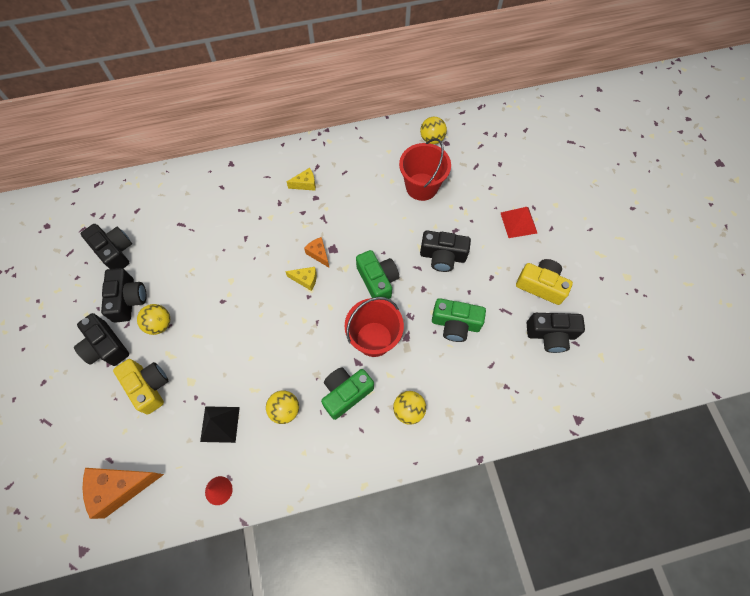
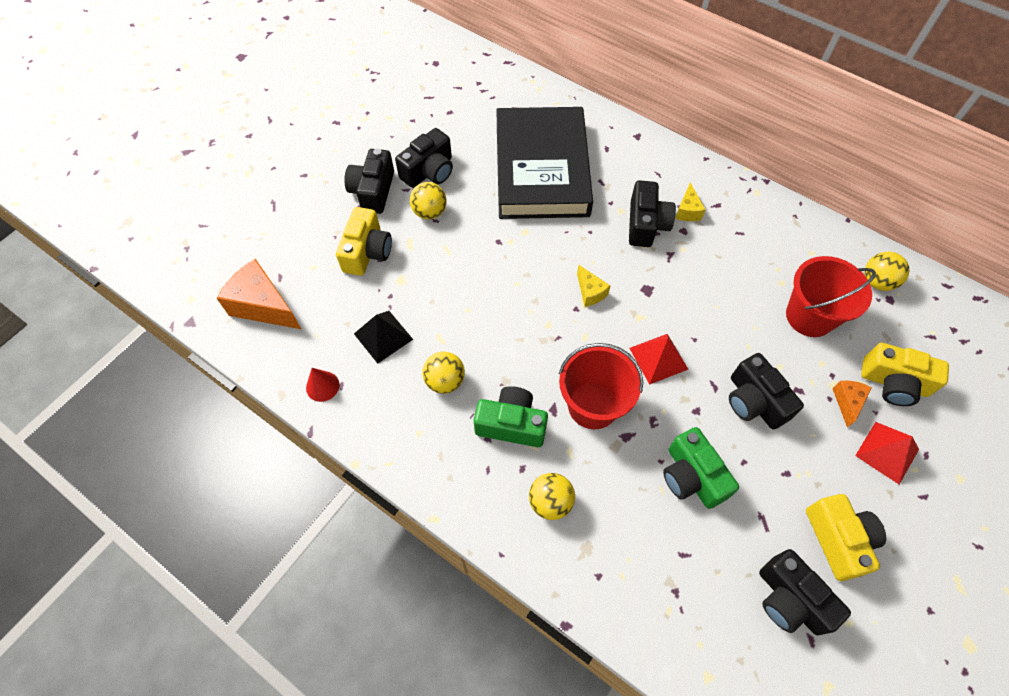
camera: 50 degrees right, 5 degrees down
black camera [81,224,132,269] -> black camera moved to [629,180,676,247]
yellow cheese [287,168,316,191] -> yellow cheese turned 60 degrees clockwise [675,182,706,221]
orange cheese [304,237,329,267] -> orange cheese moved to [832,381,872,427]
green camera [356,250,399,299] -> red pyramid [629,334,688,385]
none -> black book [496,107,593,219]
none -> yellow camera [861,343,949,406]

